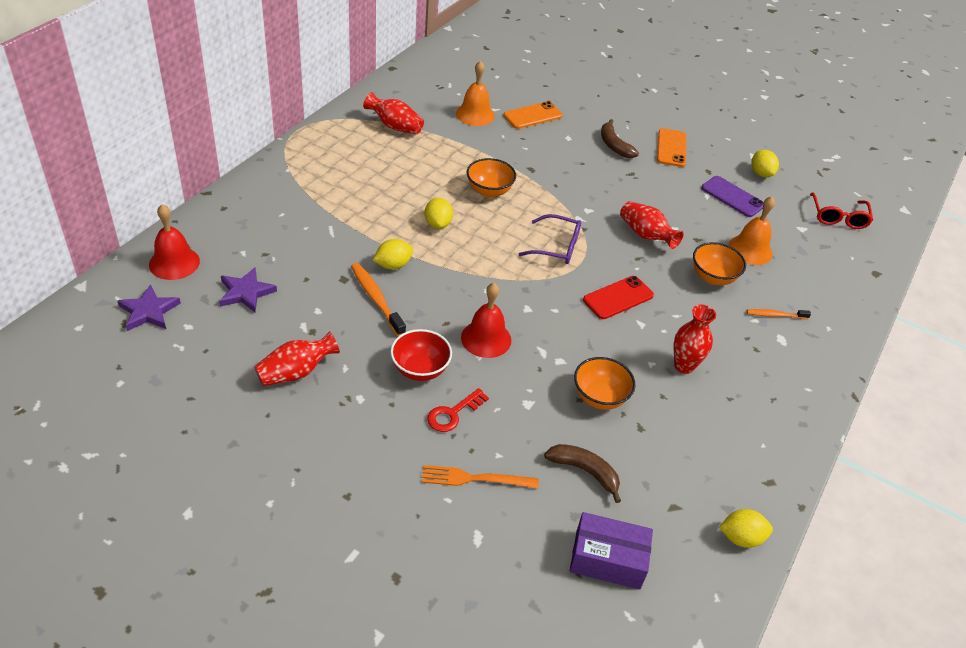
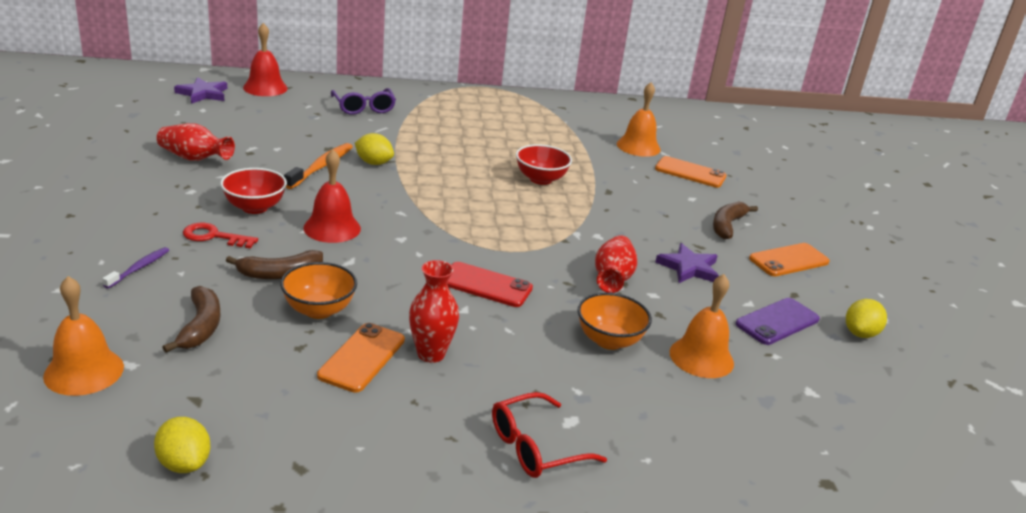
camera: 55 degrees right, 15 degrees down
purple star [219,267,277,312] -> purple star moved to [655,243,719,283]
red vase [363,92,424,135] -> none
orange fork [422,465,539,488] -> purple toothbrush [102,247,169,289]
yellow lemon [424,198,453,229] -> none
orange bowl [467,158,516,198] -> red bowl [516,144,572,185]
purple glasses [519,214,581,264] -> purple glasses moved to [331,88,396,115]
purple box [570,512,653,590] -> orange bell [43,276,124,396]
purple phone [701,176,764,217] -> purple phone turned 45 degrees clockwise [736,298,820,345]
orange toothbrush [747,309,811,319] -> none
red glasses [810,192,873,229] -> red glasses moved to [492,392,607,478]
none -> brown banana [226,250,323,279]
none -> orange phone [317,323,405,393]

